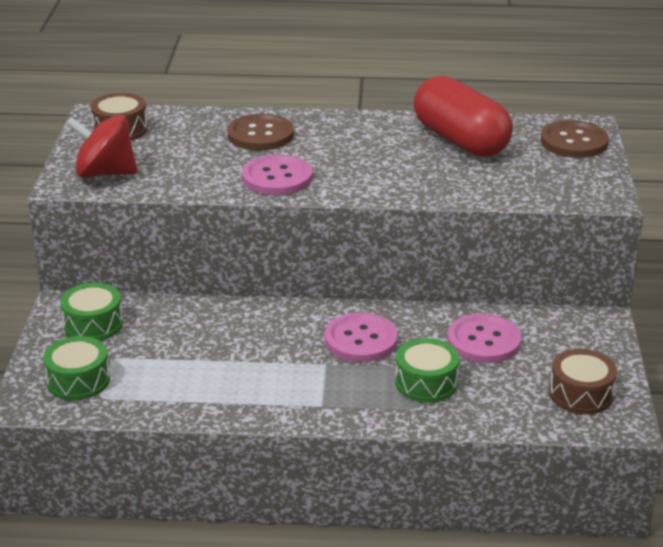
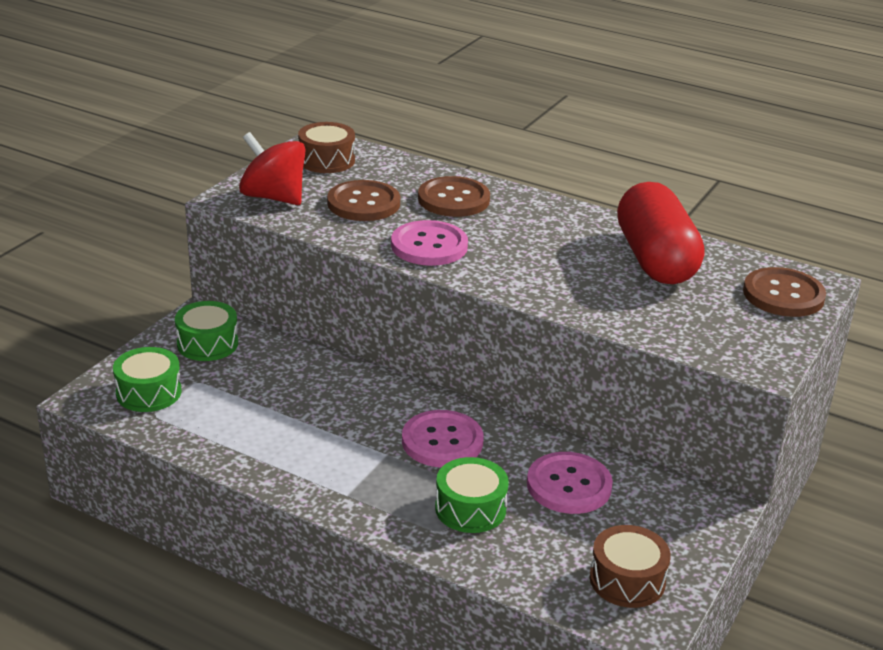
camera: 25 degrees right, 0 degrees up
none -> brown button [327,180,400,221]

